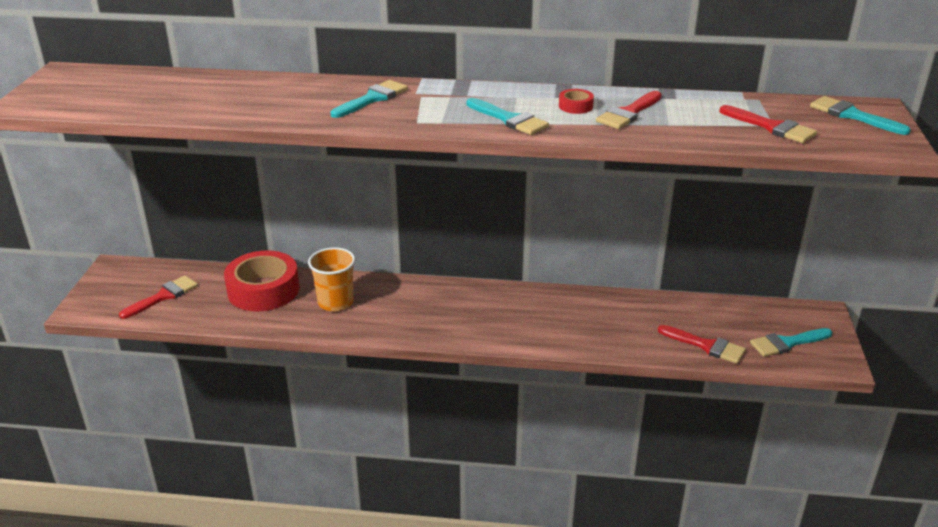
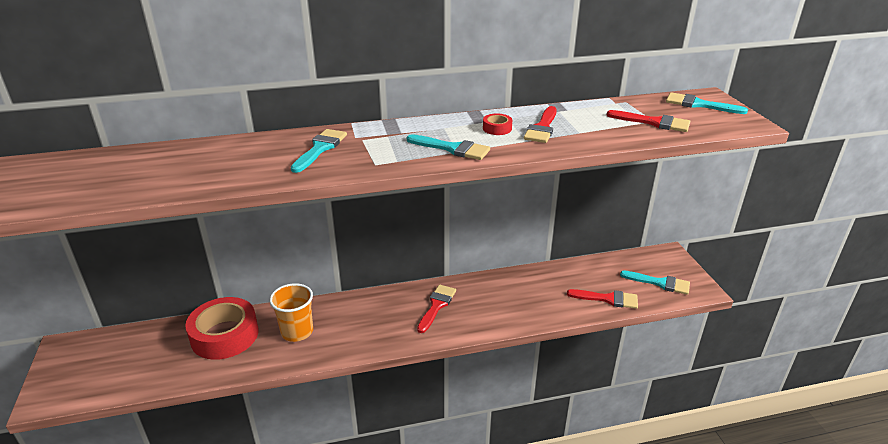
camera: 20 degrees left, 0 degrees up
red brush [119,275,198,319] -> red brush moved to [417,285,456,333]
turquoise brush [750,328,832,357] -> turquoise brush turned 120 degrees counterclockwise [620,270,690,295]

